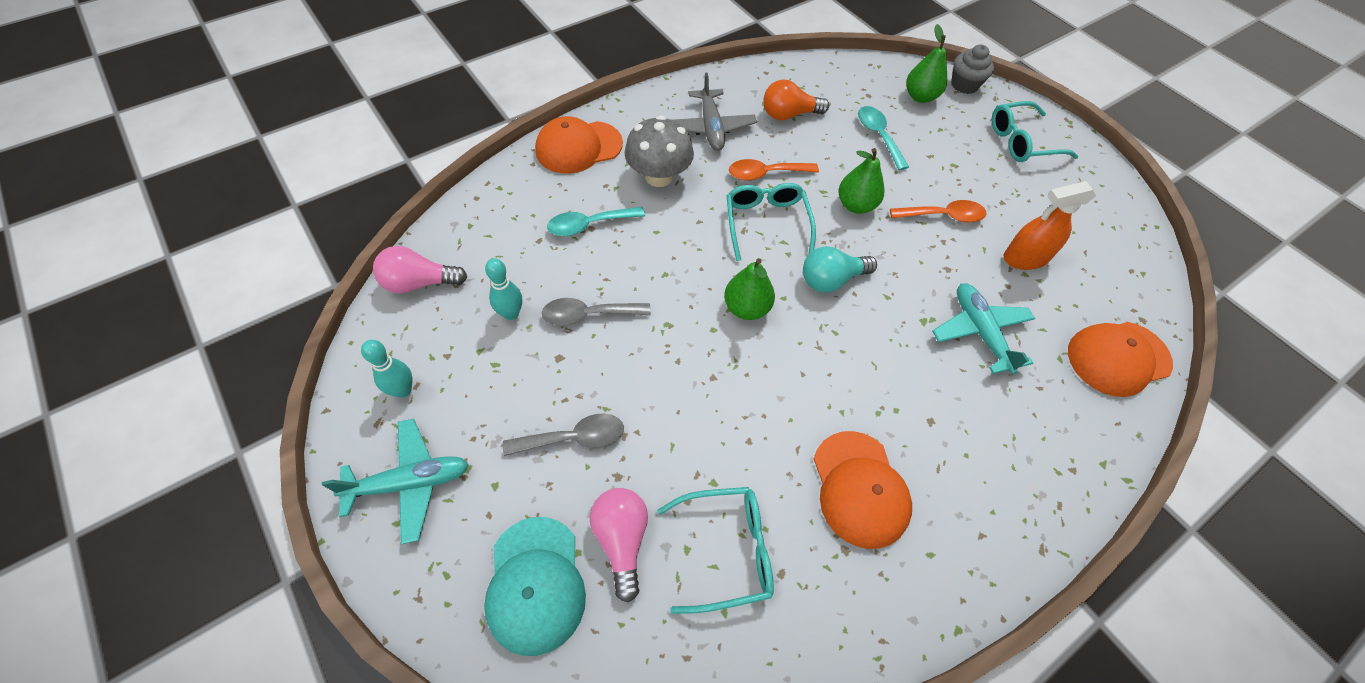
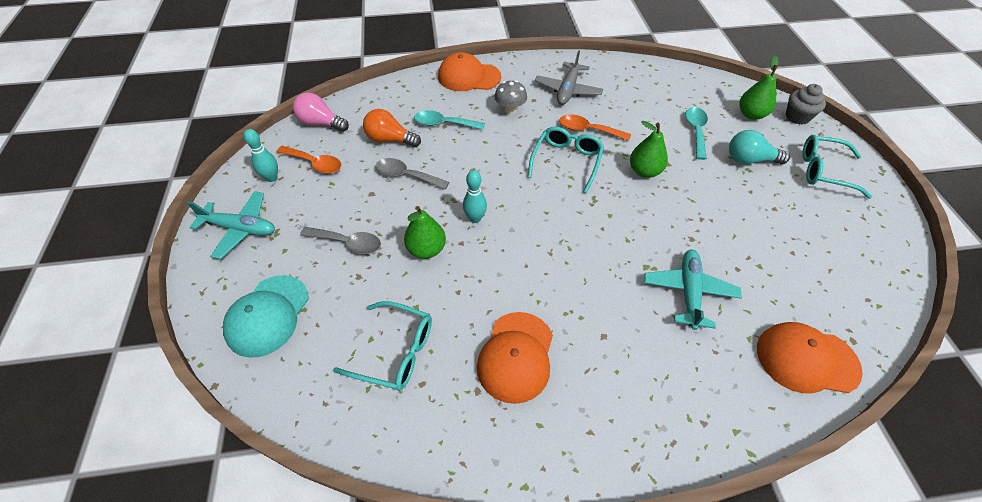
camera: 30 degrees right, 5 degrees down
turquoise bowling pin [485,258,522,320] -> turquoise bowling pin moved to [463,170,487,223]
pink light bulb [590,488,648,603] -> none
grey mushroom [624,116,694,187] -> grey mushroom [494,80,527,114], size x0.65
green pear [724,258,775,320] -> green pear moved to [404,206,446,259]
orange light bulb [763,79,829,120] -> orange light bulb moved to [363,109,421,147]
turquoise light bulb [803,246,877,293] -> turquoise light bulb moved to [729,130,790,165]
orange spoon [890,200,986,223] -> orange spoon moved to [277,146,341,174]
orange spray bottle [1004,181,1096,270] -> none

